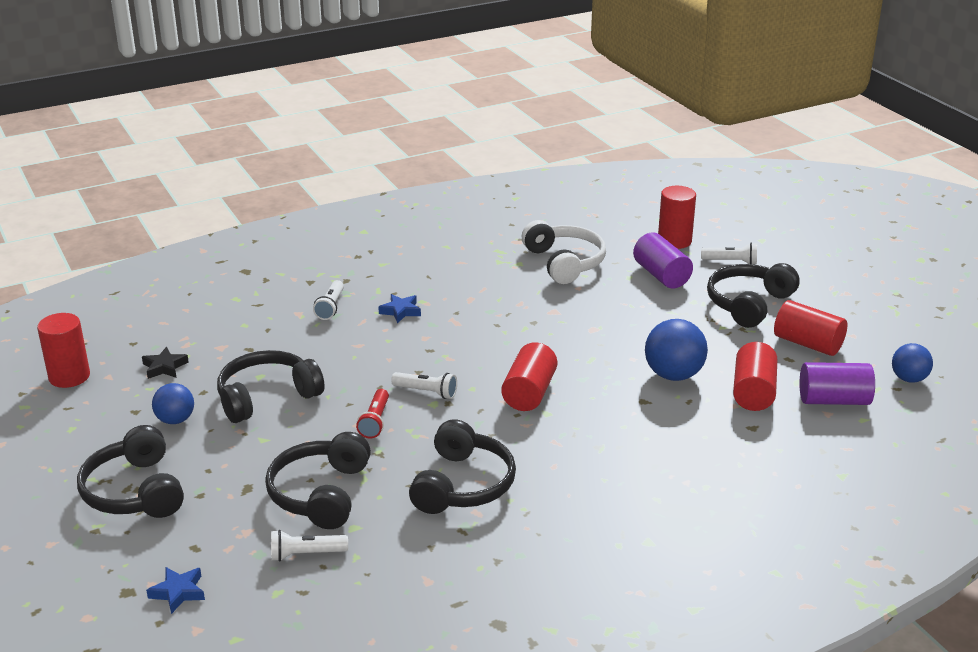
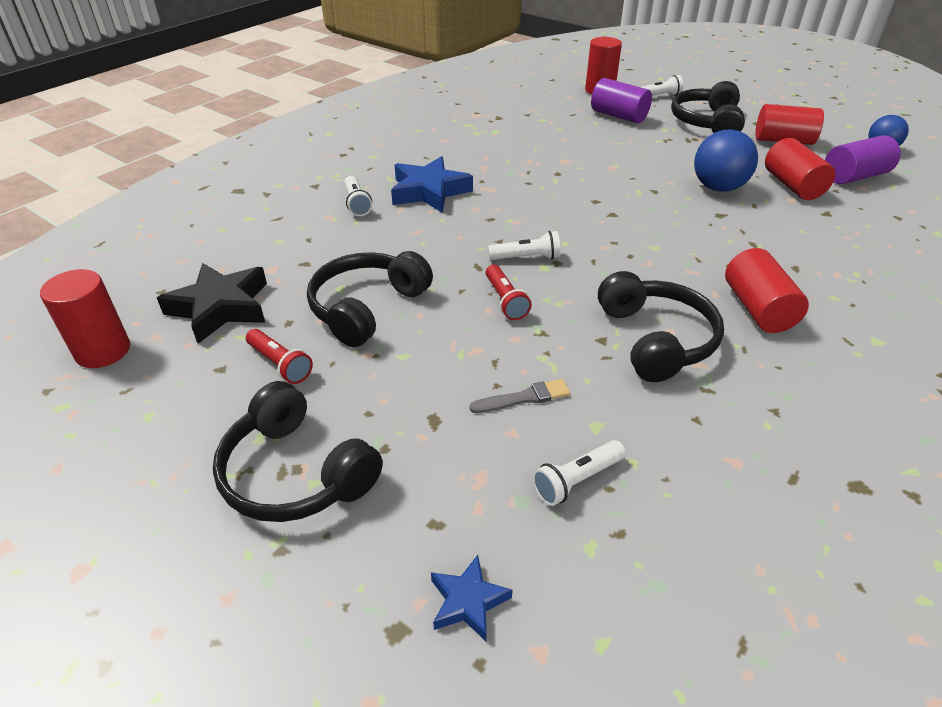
camera: 25 degrees left, 10 degrees up
black star [142,347,189,379] -> black star [157,263,267,344], size x1.90
blue ball [152,383,194,424] -> red flashlight [246,329,313,384]
black headphones [265,432,371,529] -> grey brush [469,379,570,413]
blue star [378,294,421,323] -> blue star [391,156,473,213], size x1.90
red cylinder [501,342,557,411] -> red cylinder moved to [725,248,809,333]
white headphones [522,220,606,284] -> none

